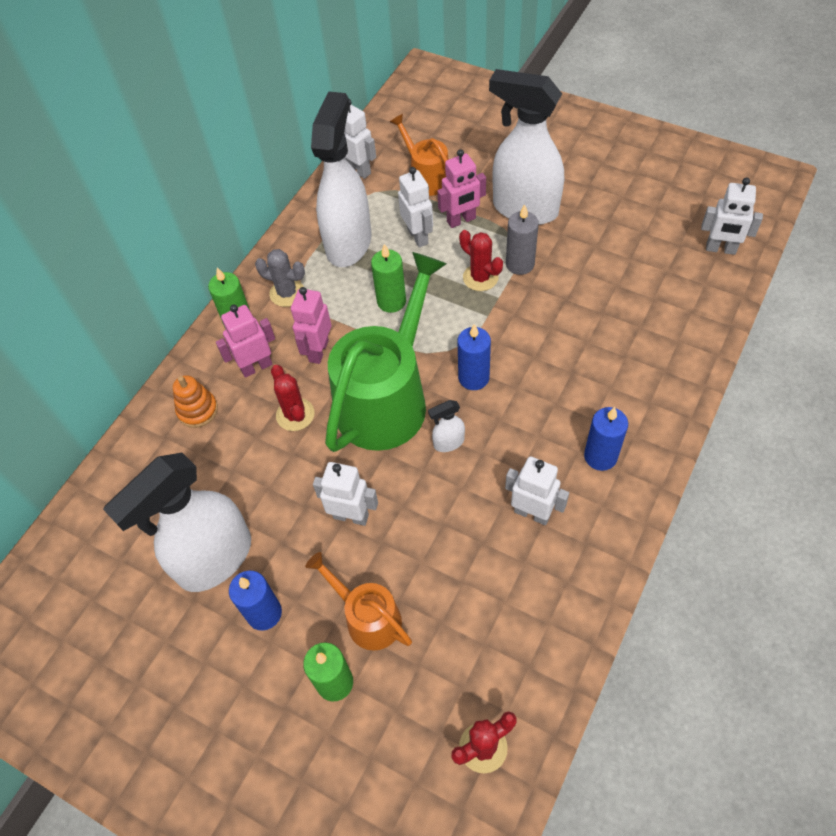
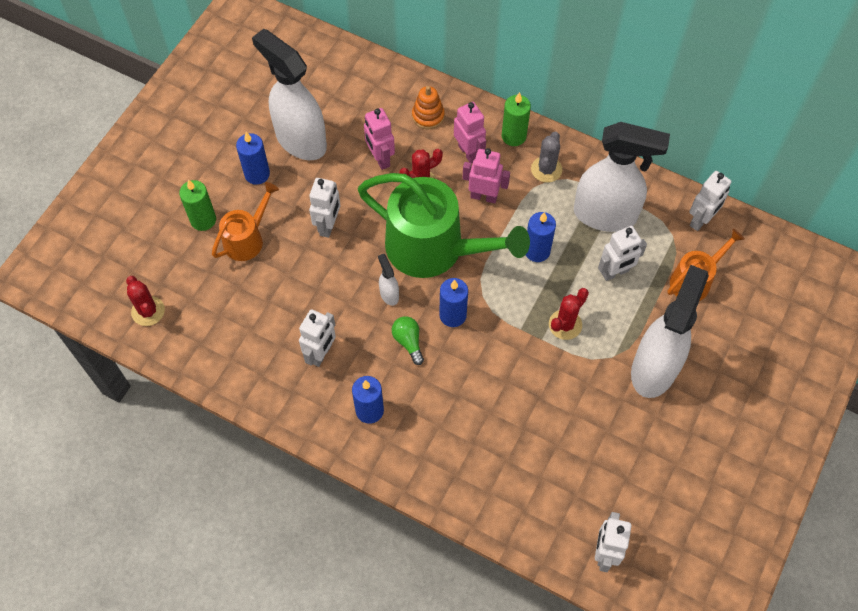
camera: 85 degrees right, 5 degrees up
green candle [371,244,406,313] -> blue candle [526,212,556,262]
pink robot [437,149,486,228] -> pink robot moved to [364,108,395,170]
grey candle [506,204,539,275] -> none
none -> green light bulb [392,316,424,365]

